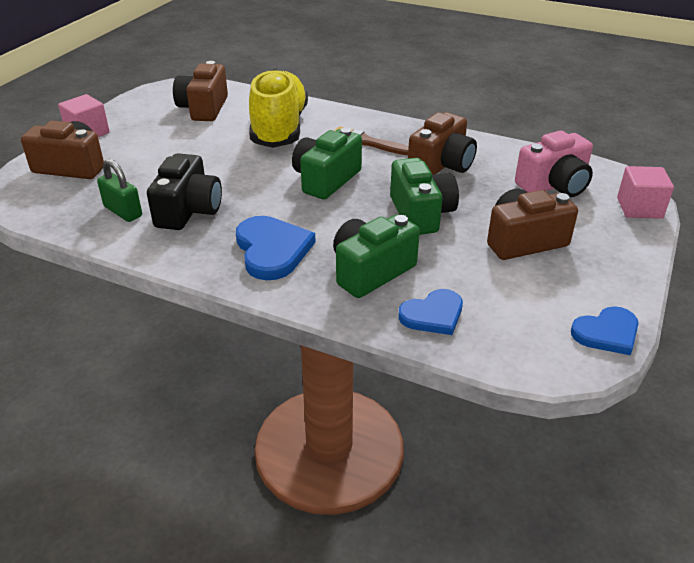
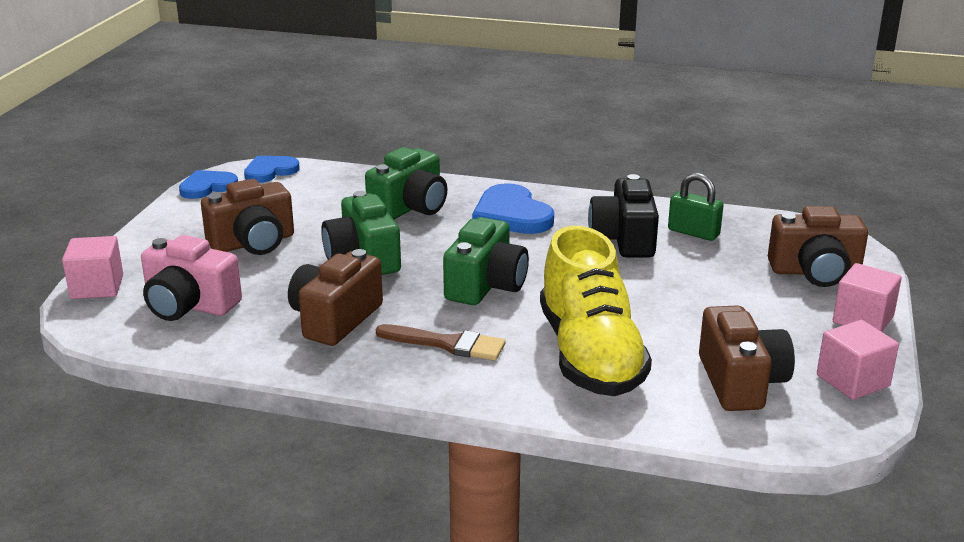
camera: 170 degrees right, 10 degrees down
blue heart [398,289,463,335] -> blue heart moved to [244,156,300,183]
pink camera [515,131,593,197] -> pink camera turned 120 degrees counterclockwise [141,235,242,321]
none -> pink cube [817,320,899,400]

